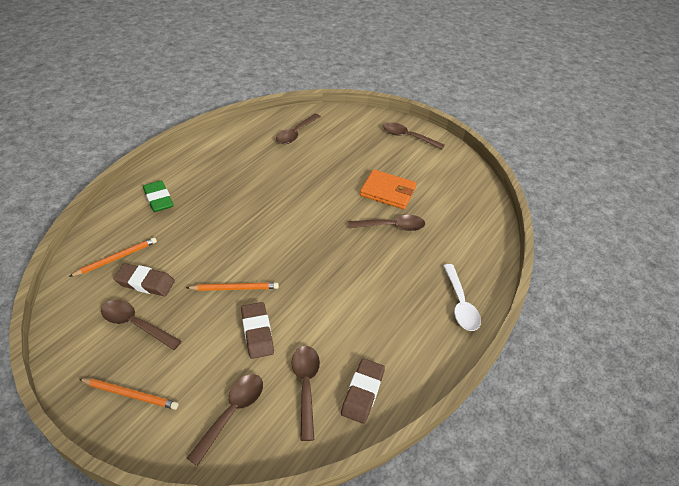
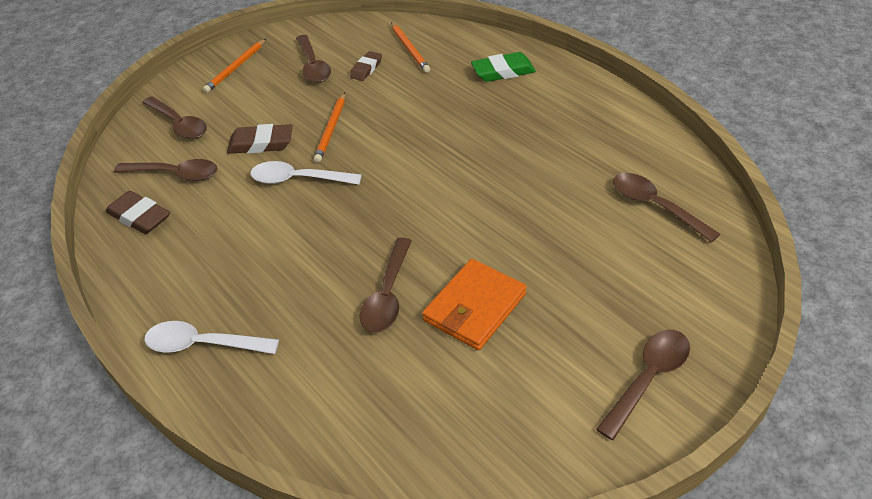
camera: 110 degrees right, 0 degrees up
brown spoon [101,300,182,350] -> brown spoon turned 120 degrees clockwise [296,35,331,83]
brown eraser [114,263,175,296] -> brown eraser [350,51,382,81], size x0.66
none -> white spoon [250,161,362,185]

